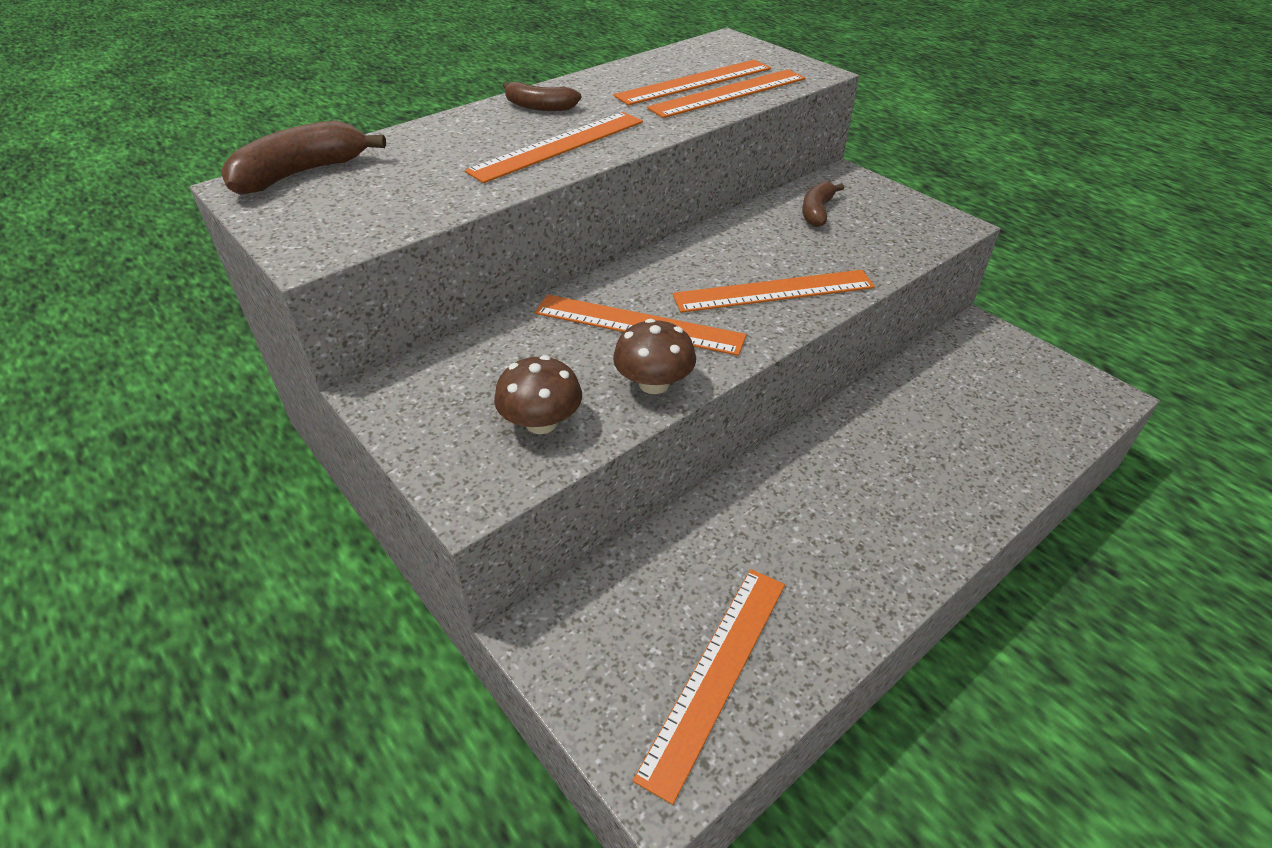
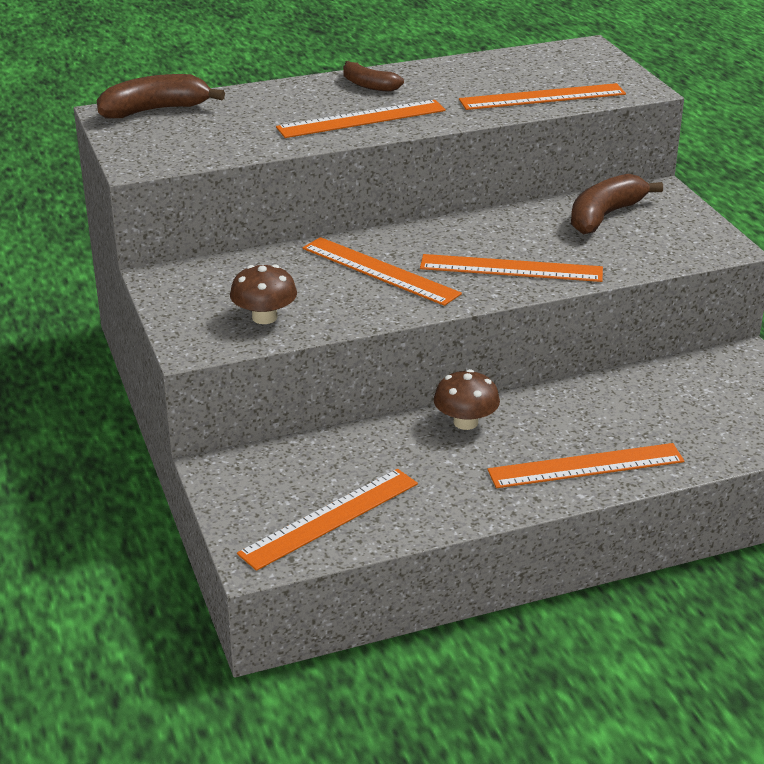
camera: 20 degrees right, 10 degrees down
brown mushroom [613,319,696,394] -> brown mushroom moved to [434,369,500,430]
orange ruler [614,60,771,105] -> orange ruler moved to [487,443,684,488]
brown banana [802,181,844,227] -> brown banana [571,174,663,235], size x1.60

